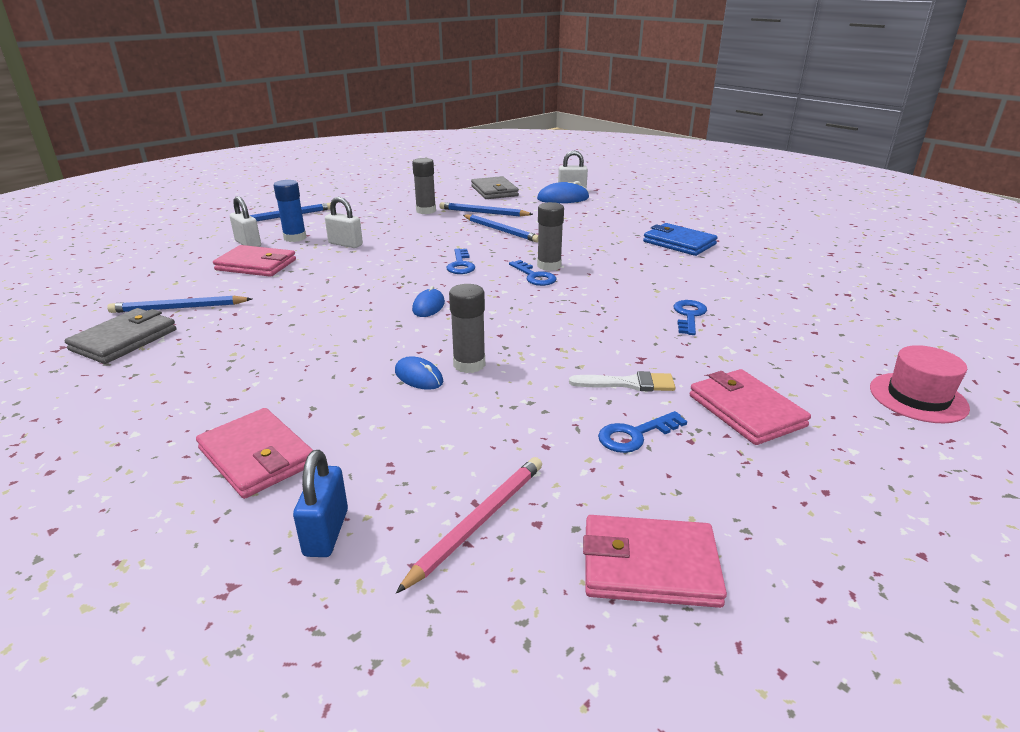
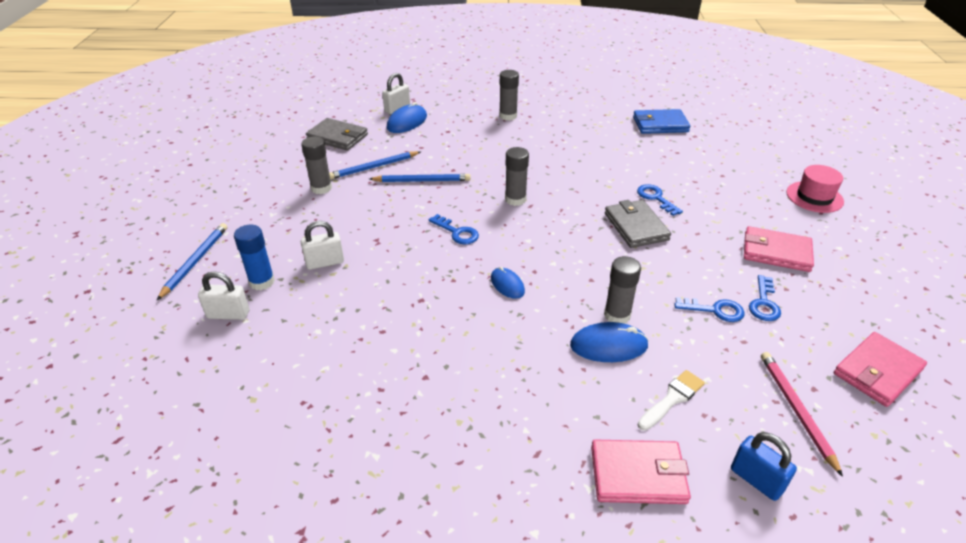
camera: 45 degrees left, 10 degrees up
grey wallet [65,308,176,364] -> grey wallet moved to [605,200,671,248]
blue pencil [107,296,252,313] -> none
pink wallet [213,245,296,277] -> none
blue mouse [395,356,444,390] -> blue mouse [570,322,649,362], size x1.54
blue key [509,260,556,286] -> blue key moved to [674,297,745,322]
white brush [569,371,676,392] -> white brush moved to [638,370,705,431]
blue wallet [643,223,718,256] -> blue wallet moved to [633,109,690,134]
none -> grey glue stick [499,70,519,121]

